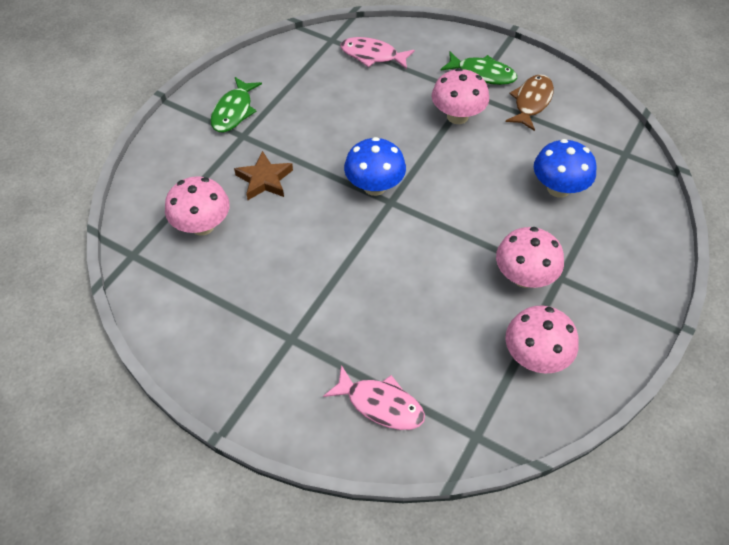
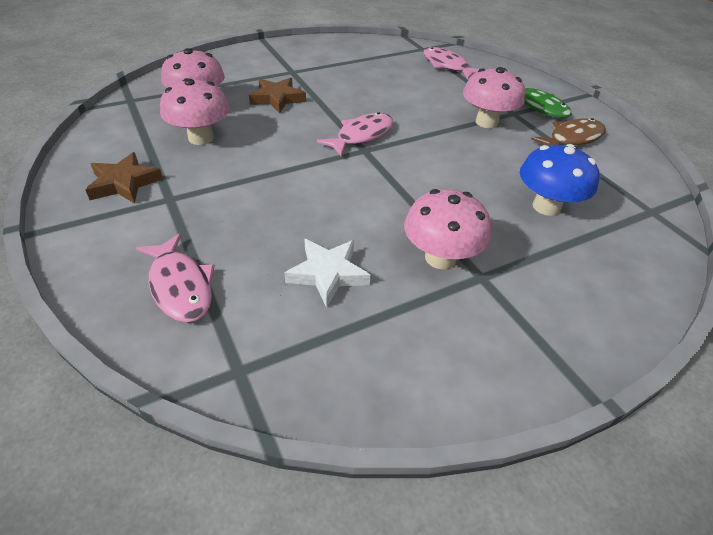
camera: 30 degrees right, 10 degrees down
green fish [211,77,262,132] -> none
blue mushroom [344,137,406,196] -> pink fish [317,112,393,156]
pink mushroom [505,306,579,373] -> pink mushroom moved to [160,78,230,145]
none -> brown star [85,152,163,204]
none -> white star [284,239,371,308]

